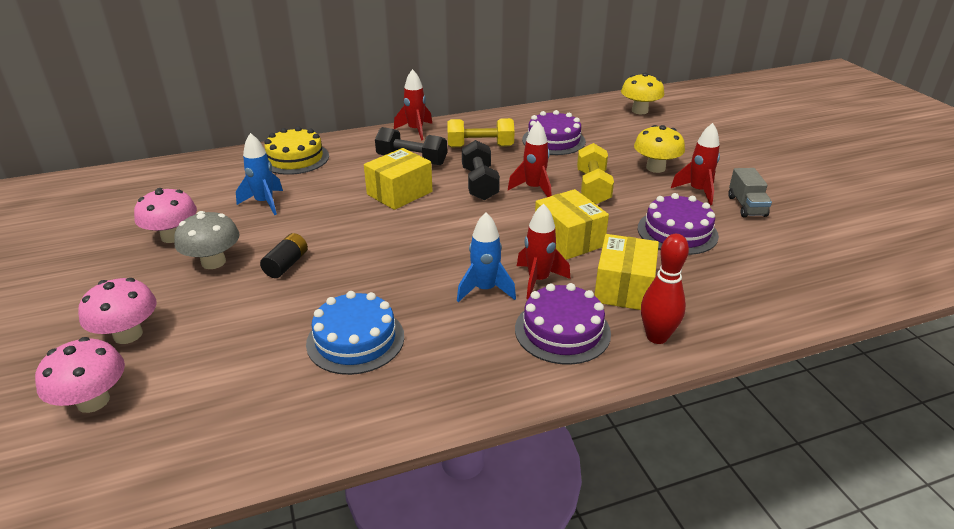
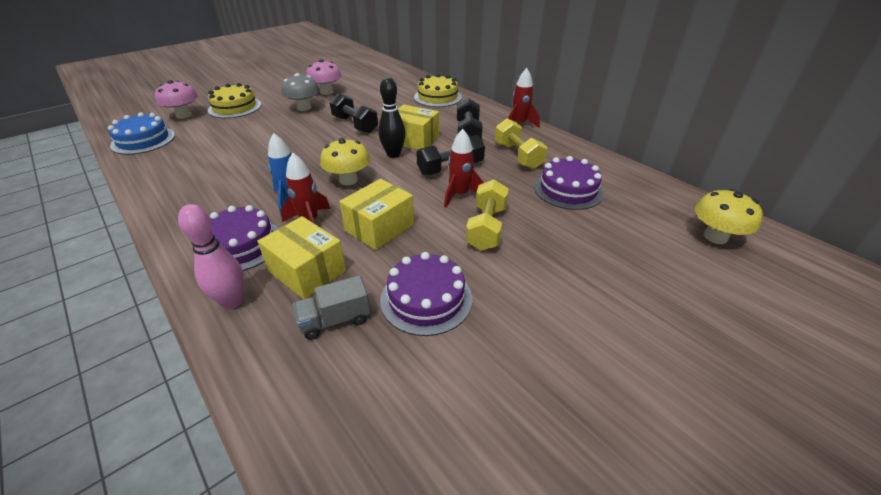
camera: 70 degrees right, 5 degrees up
pink mushroom [78,278,157,344] -> yellow cake [208,83,261,118]
blue rocket [236,133,283,215] -> none
black battery [260,233,308,278] -> none
blue cake [306,291,404,375] -> blue cake moved to [108,112,175,155]
yellow dumbbell [577,143,614,204] -> yellow dumbbell turned 60 degrees counterclockwise [466,179,509,251]
yellow box [594,234,659,310] -> yellow box turned 45 degrees clockwise [257,216,346,299]
yellow mushroom [634,125,685,173] -> yellow mushroom moved to [320,138,370,185]
red bowling pin [641,234,689,344] -> pink bowling pin [178,204,244,309]
red rocket [671,123,720,205] -> none
grey truck [728,168,772,217] -> grey truck moved to [293,276,370,340]
none -> black dumbbell [330,93,378,133]
none -> black bowling pin [378,77,406,158]

